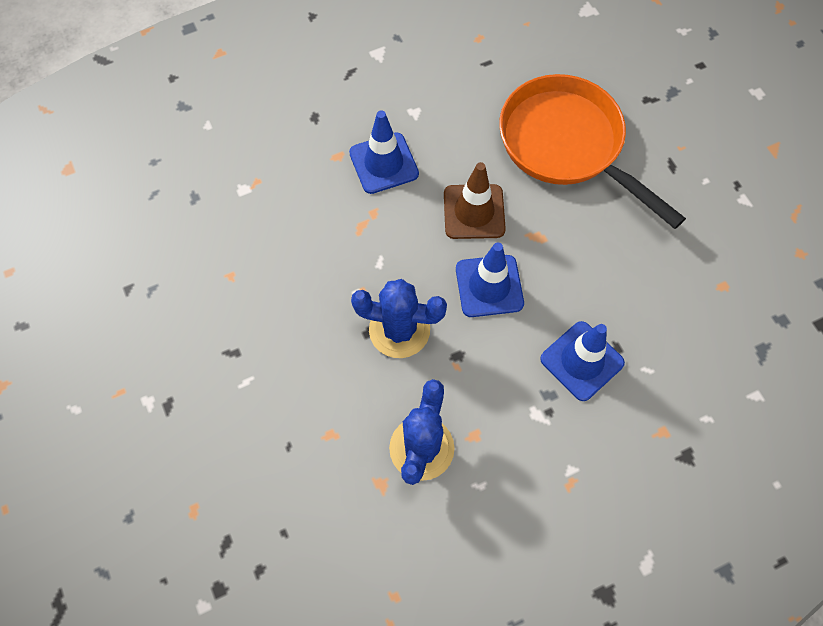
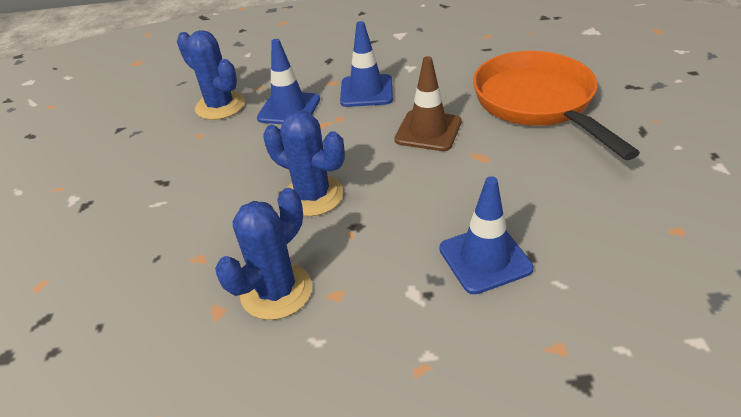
camera: 25 degrees right, 25 degrees down
blue traffic cone [456,242,524,317] -> blue traffic cone moved to [257,39,320,124]
none -> blue cactus [177,30,245,120]

